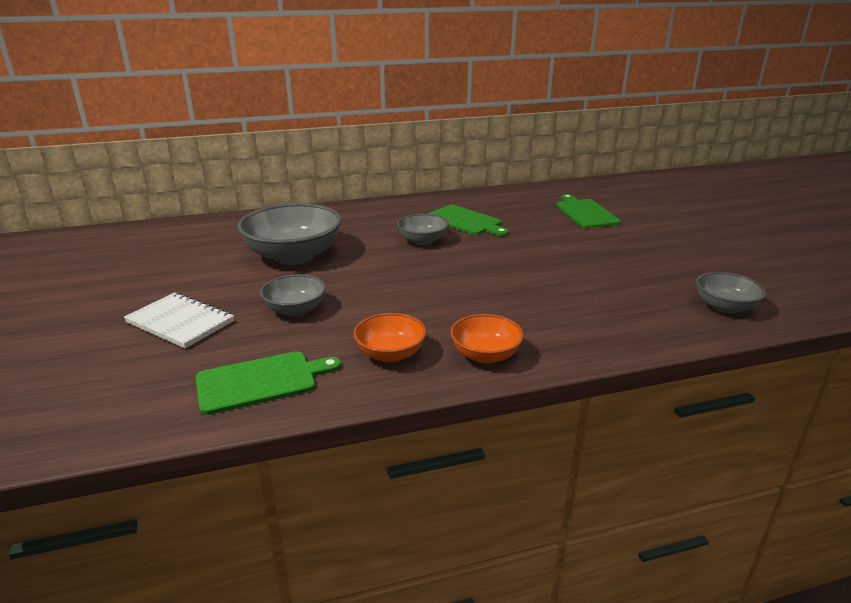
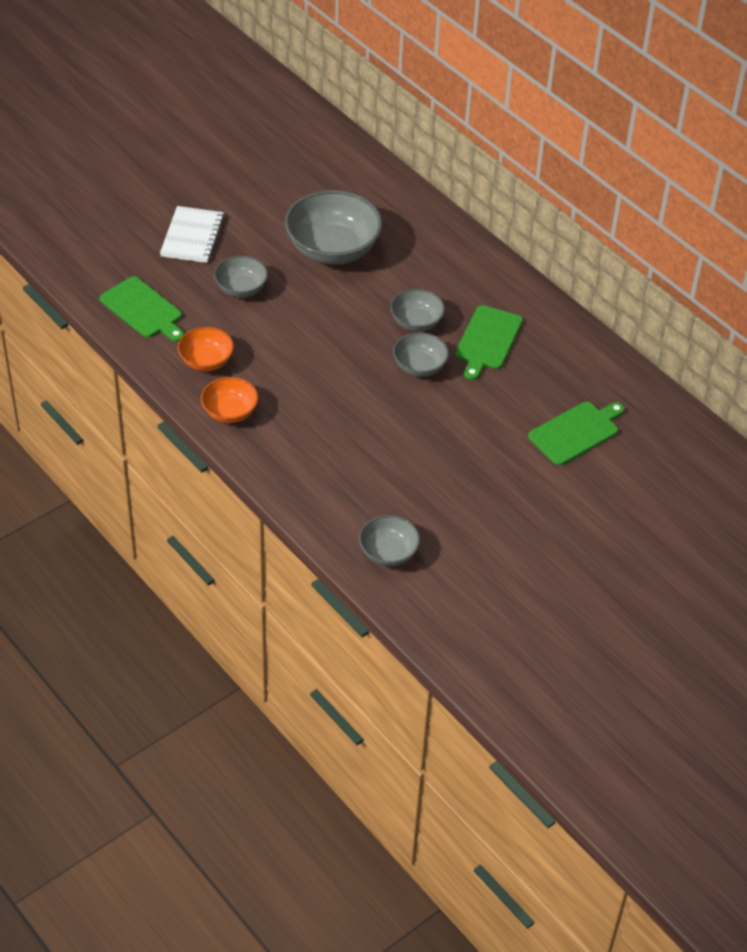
camera: 65 degrees right, 20 degrees up
none -> grey bowl [393,332,449,377]

